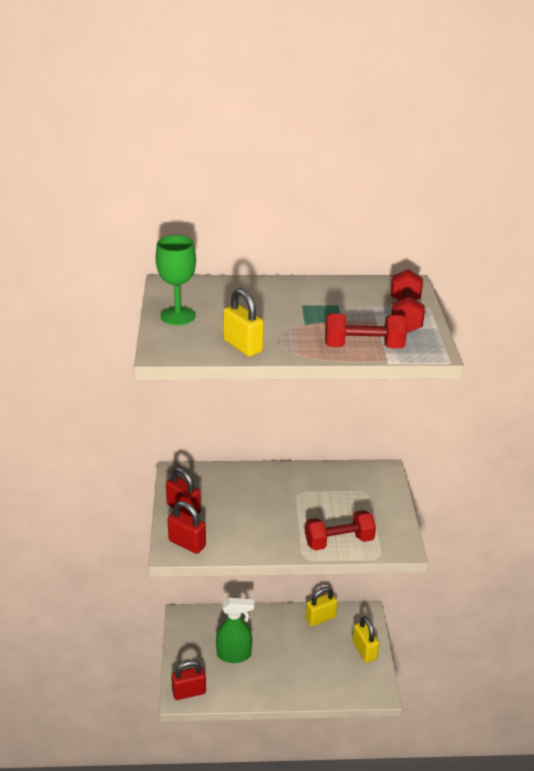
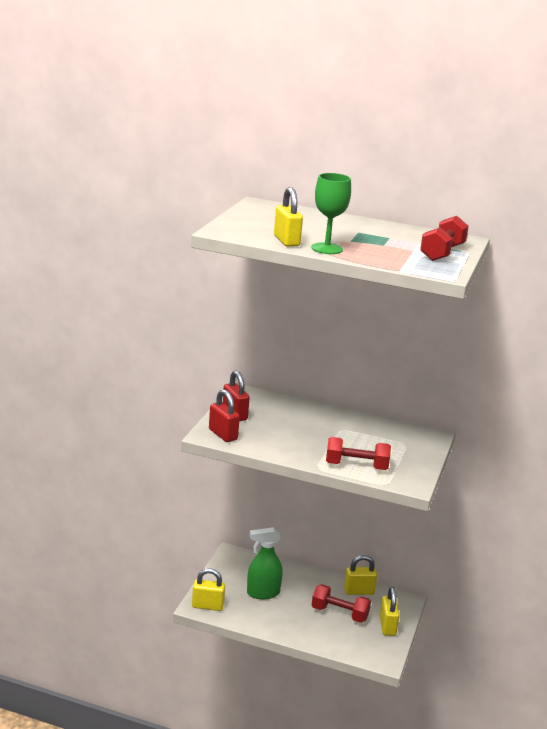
camera: 20 degrees right, 10 degrees down
green goblet [156,235,196,325] -> green goblet moved to [311,173,351,254]
red padlock [171,660,206,700] -> yellow padlock [192,568,225,611]
green spray bottle [216,598,254,663] -> green spray bottle turned 150 degrees clockwise [247,527,283,599]
red dumbbell [325,314,407,349] -> red dumbbell moved to [312,584,371,623]

